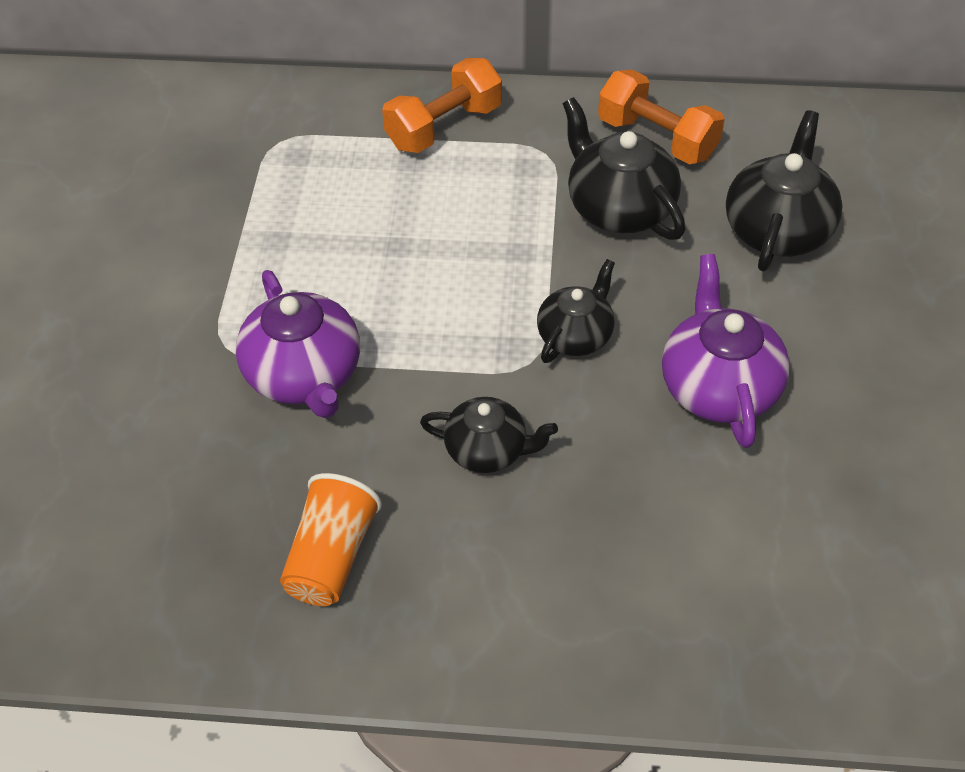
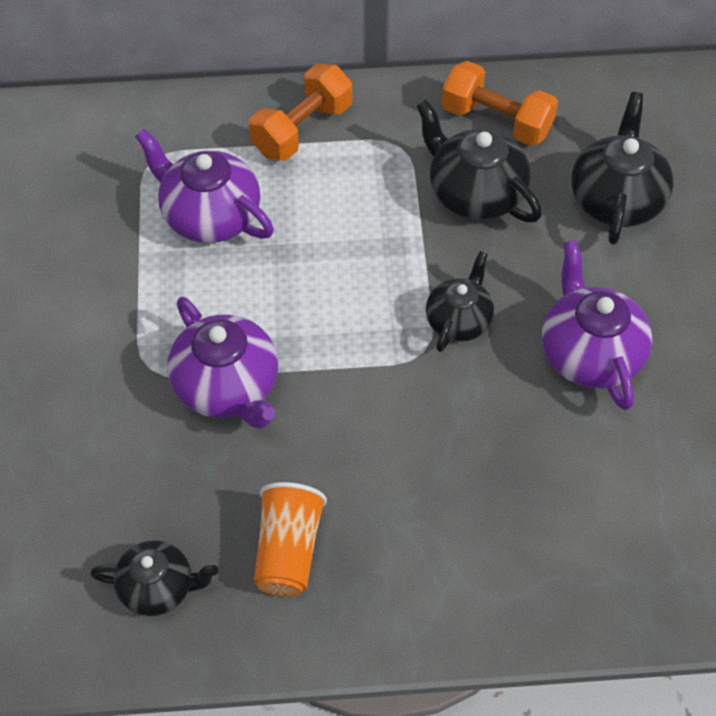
camera: 10 degrees left, 5 degrees up
black teapot [420,397,558,473] -> black teapot moved to [90,540,218,616]
none -> purple teapot [135,129,274,243]

